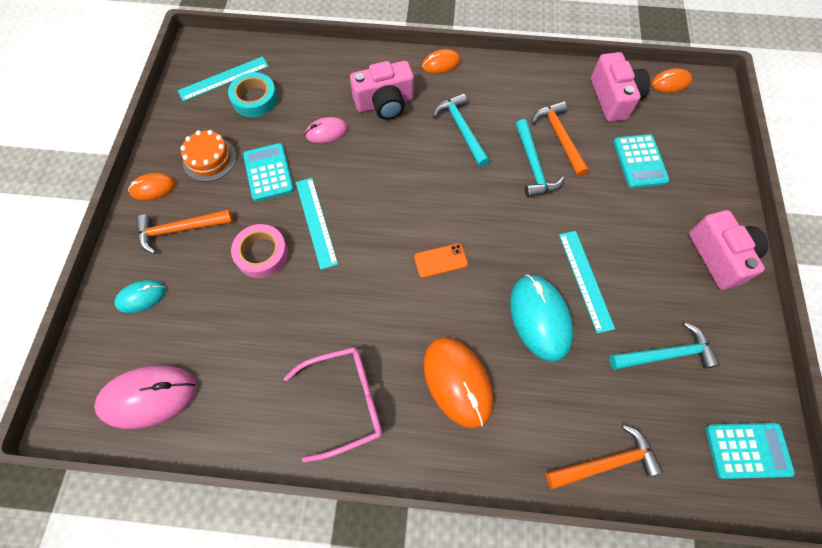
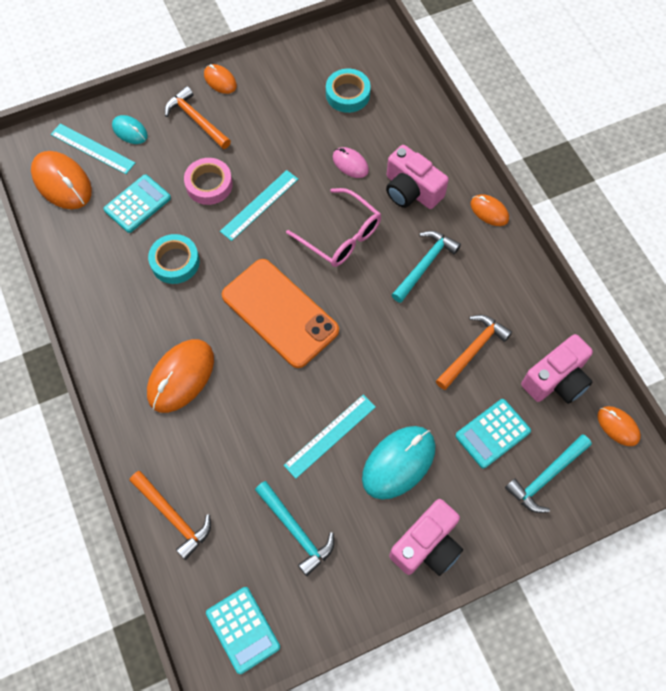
camera: 60 degrees right, 0 degrees up
pink mouse [94,365,197,429] -> orange mouse [31,151,92,209]
turquoise ruler [178,56,269,102] -> turquoise ruler moved to [51,124,135,174]
orange cake [180,130,236,182] -> none
turquoise calculator [243,143,294,201] -> turquoise calculator moved to [104,174,171,233]
pink glasses [284,347,382,462] -> pink glasses moved to [286,188,381,267]
orange phone [414,243,468,278] -> orange phone [222,259,339,368], size x2.43
turquoise mouse [510,275,573,362] -> turquoise mouse moved to [362,426,436,500]
turquoise hammer [516,119,565,198] -> turquoise hammer moved to [505,435,592,513]
none -> turquoise tape [148,234,200,284]

